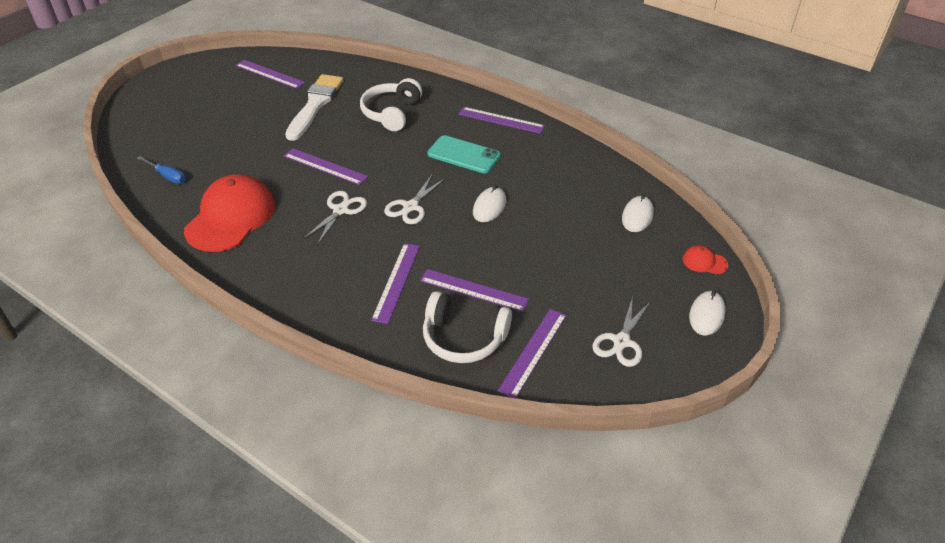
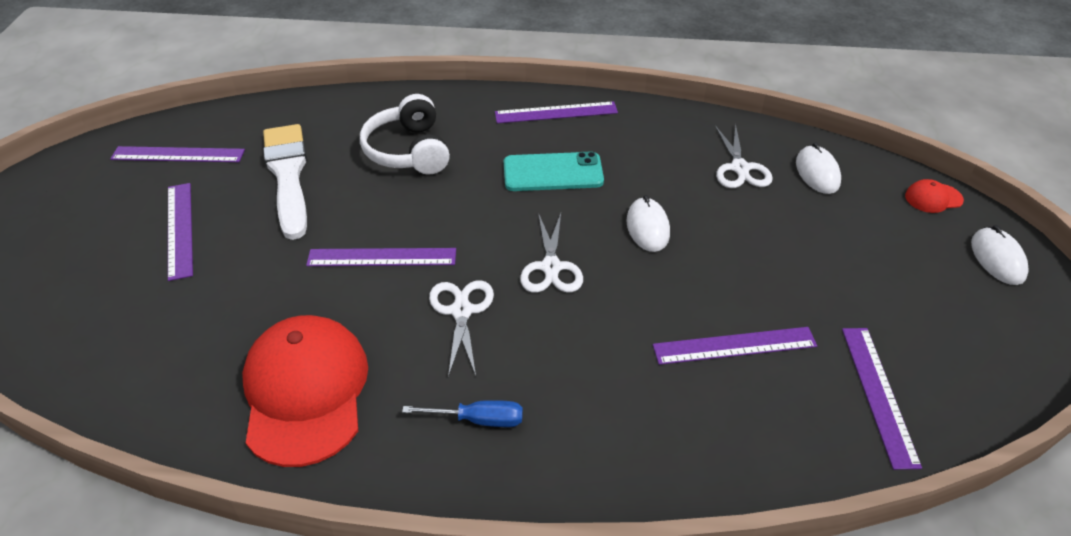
camera: 30 degrees left, 0 degrees up
blue screwdriver [137,156,186,184] -> blue screwdriver moved to [402,400,523,427]
purple ruler [371,243,420,324] -> purple ruler moved to [168,183,193,281]
white headphones [423,291,512,363] -> none
white scissors [593,296,651,367] -> white scissors moved to [715,123,773,188]

